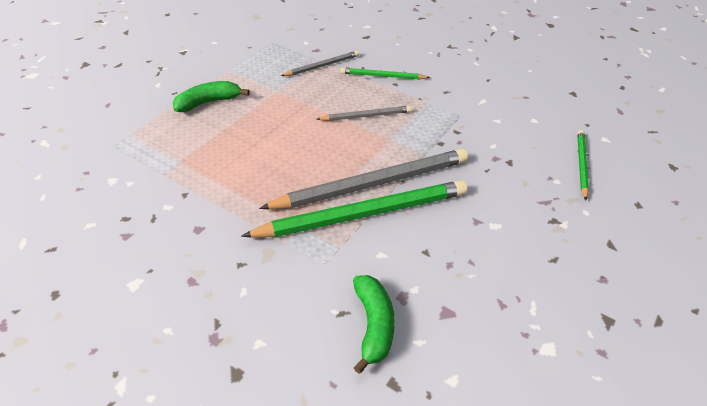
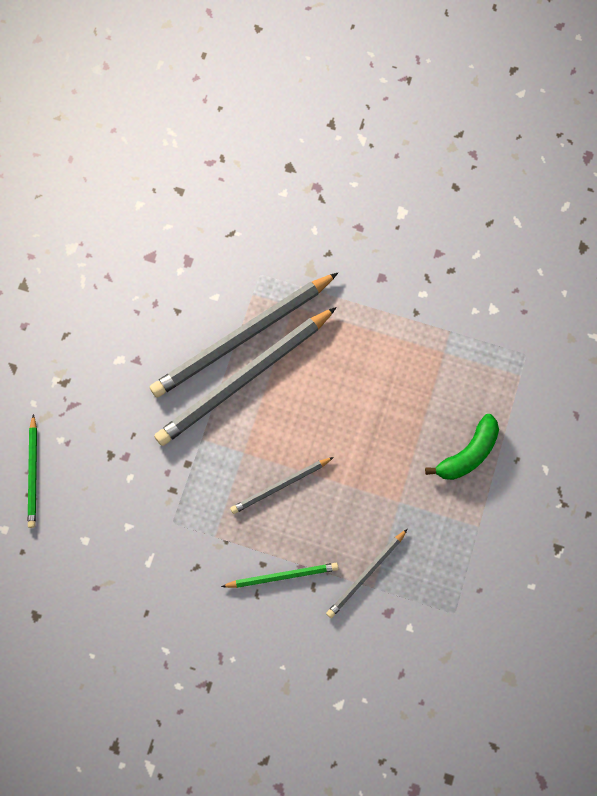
camera: 165 degrees right, 30 degrees up
green pencil [241,180,467,237] -> grey pencil [150,273,338,398]
green banana [353,275,395,374] -> none

